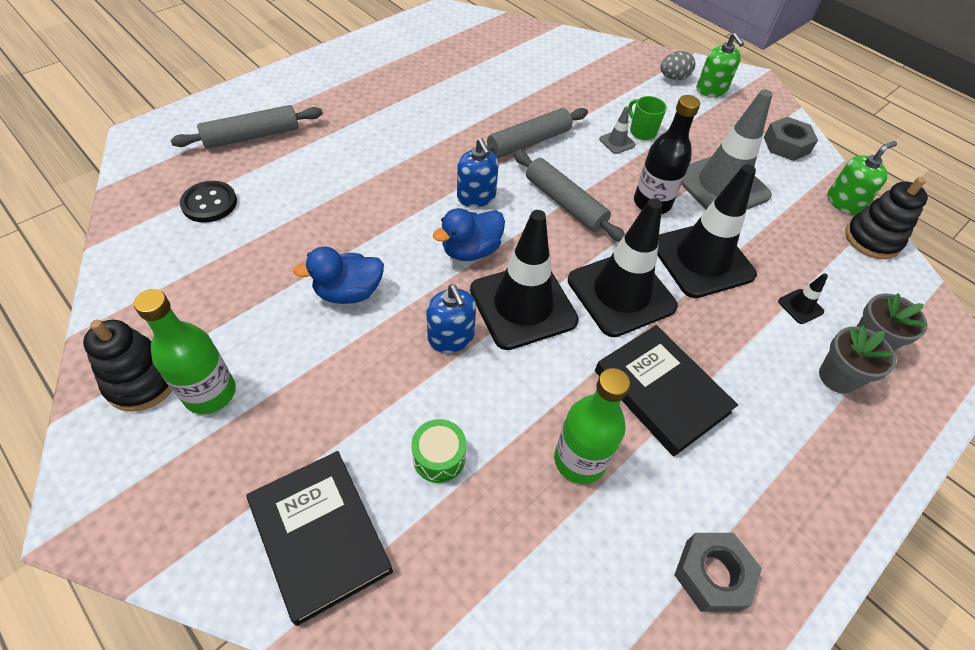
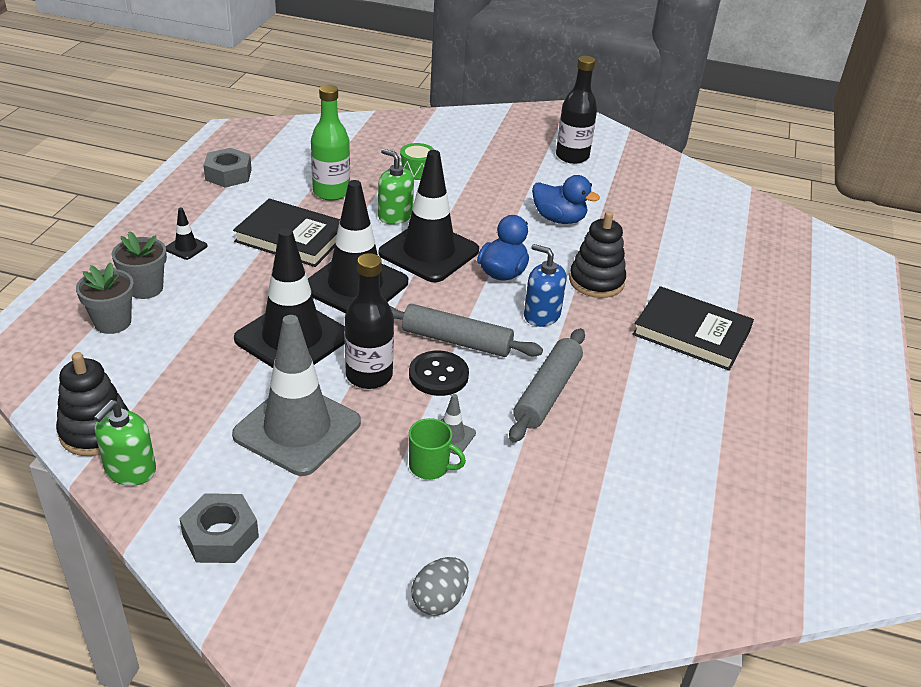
camera: 150 degrees right, 15 degrees down
black stacking toy [83,320,172,412] -> black stacking toy moved to [569,211,626,298]
green bottle [134,289,236,414] -> black bottle [556,56,597,164]
grey rolling pin [171,105,323,149] -> none
black button [180,181,237,223] -> black button moved to [409,351,469,396]
black book [246,451,393,626] -> black book moved to [632,286,754,371]
blue duck [293,247,384,304] -> blue duck turned 75 degrees clockwise [532,175,600,224]
blue soap dispenser [426,285,476,353] -> none
green soap dispenser [696,33,744,97] -> green soap dispenser moved to [378,149,414,225]
black traffic cone [778,273,828,324] -> black traffic cone moved to [166,208,208,260]

